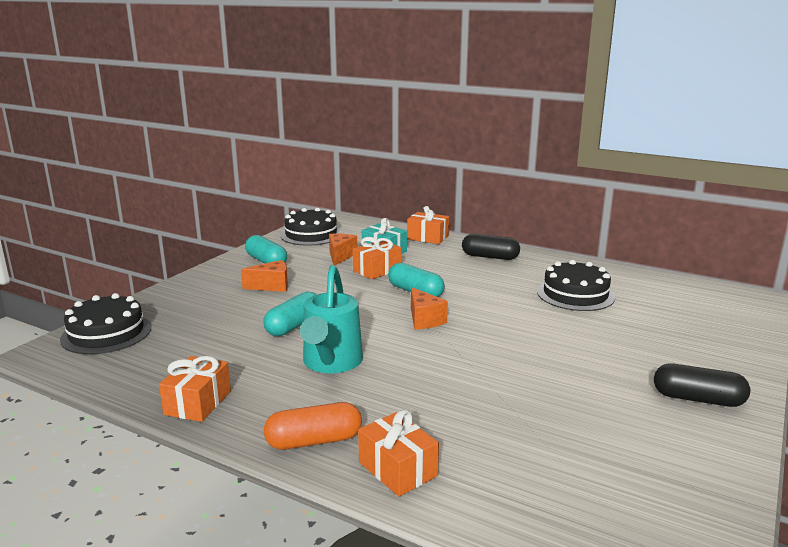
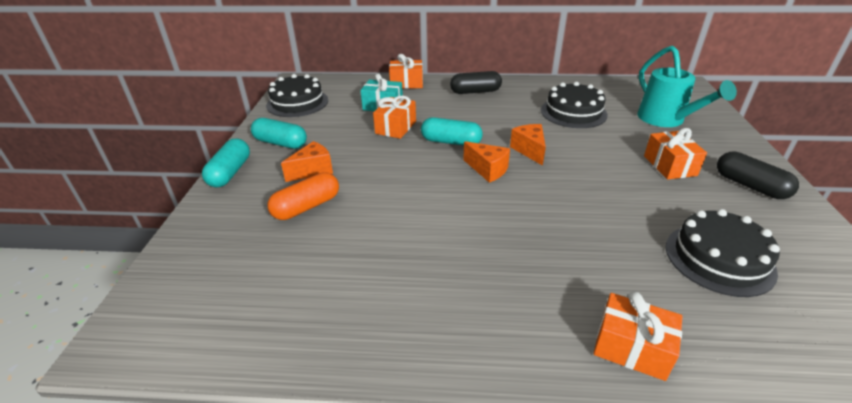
camera: 25 degrees left, 15 degrees up
black cake [60,293,151,354] -> black cake moved to [666,209,780,297]
orange gift [159,356,231,422] -> orange gift moved to [644,128,707,179]
turquoise capsule [263,292,317,336] -> turquoise capsule moved to [202,138,250,187]
orange capsule [264,402,362,450] -> orange capsule moved to [268,172,339,220]
turquoise watering can [300,265,363,373] -> turquoise watering can moved to [637,46,737,127]
orange cheese [329,234,357,266] -> orange cheese moved to [510,124,546,166]
black capsule [654,363,750,407] -> black capsule turned 60 degrees clockwise [717,151,799,199]

